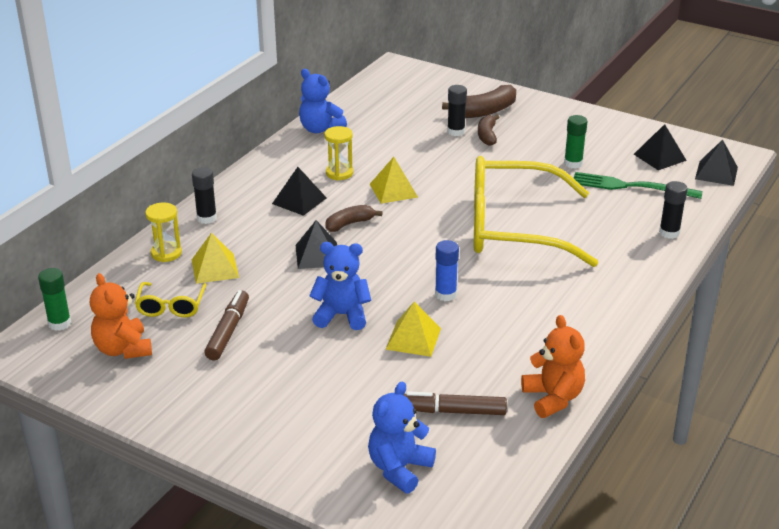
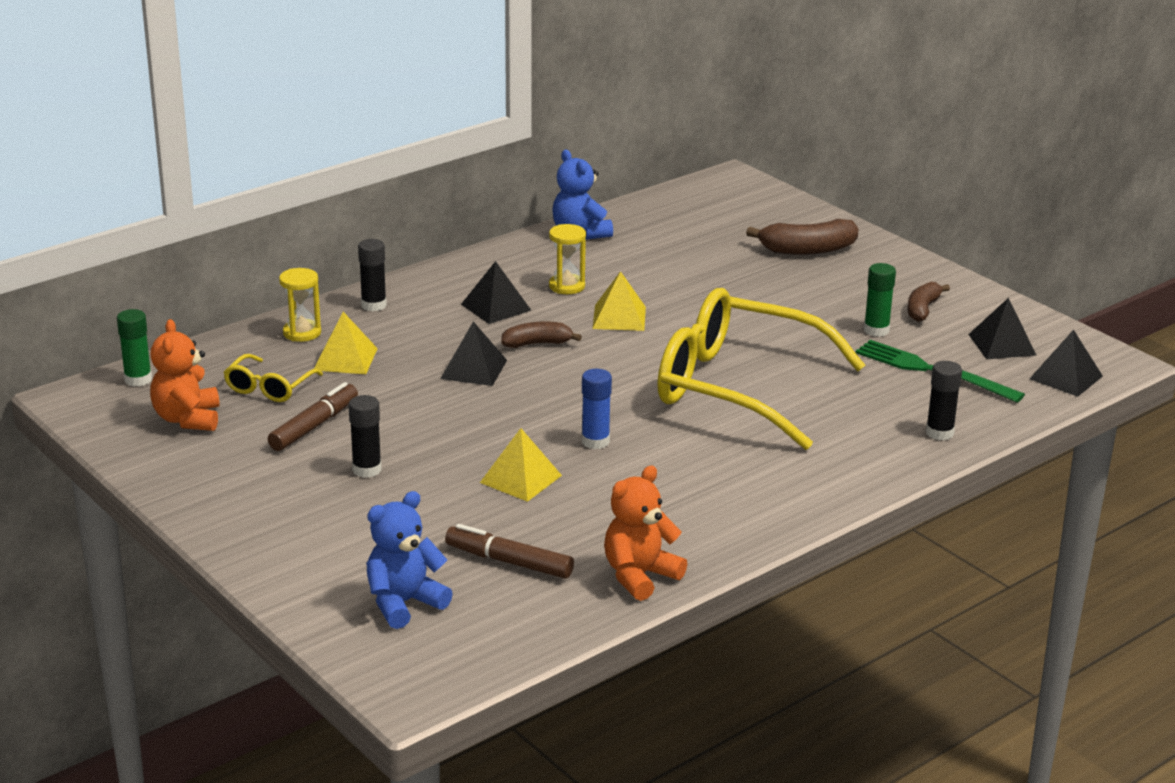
camera: 20 degrees right, 5 degrees down
blue teddy bear [309,242,371,330] -> none
black glue stick [447,85,467,136] -> black glue stick moved to [349,395,382,478]
brown banana [478,115,500,146] -> brown banana moved to [907,282,950,322]
orange teddy bear [521,315,585,418] -> orange teddy bear turned 135 degrees counterclockwise [604,466,687,601]

